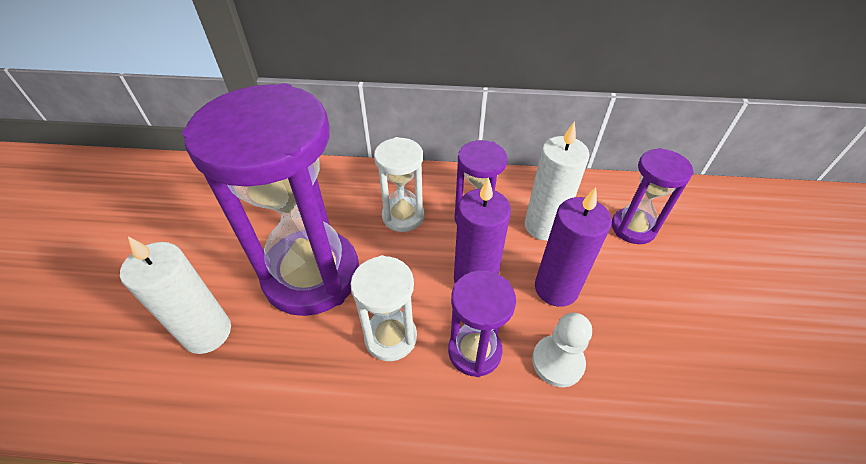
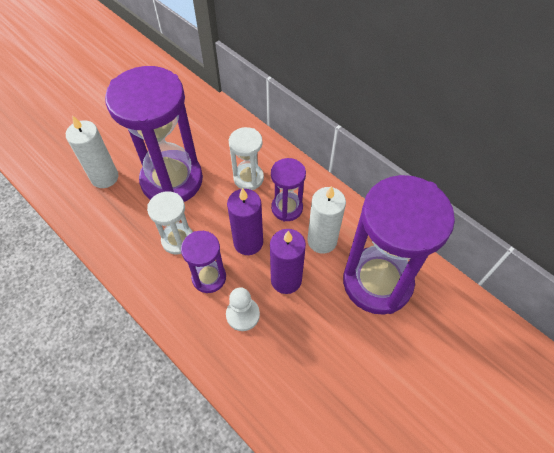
camera: 40 degrees right, 10 degrees up
purple hourglass [612,148,694,244] -> purple hourglass [343,175,455,315], size x2.02

